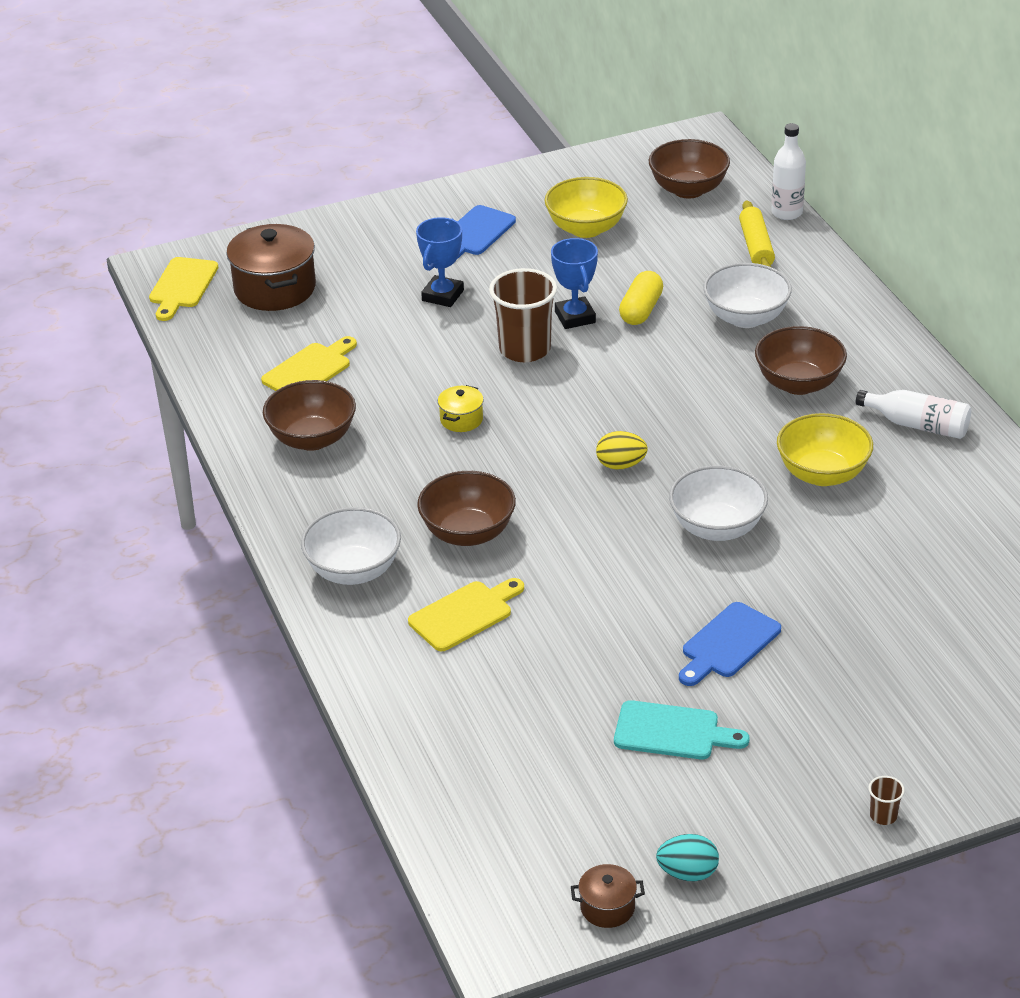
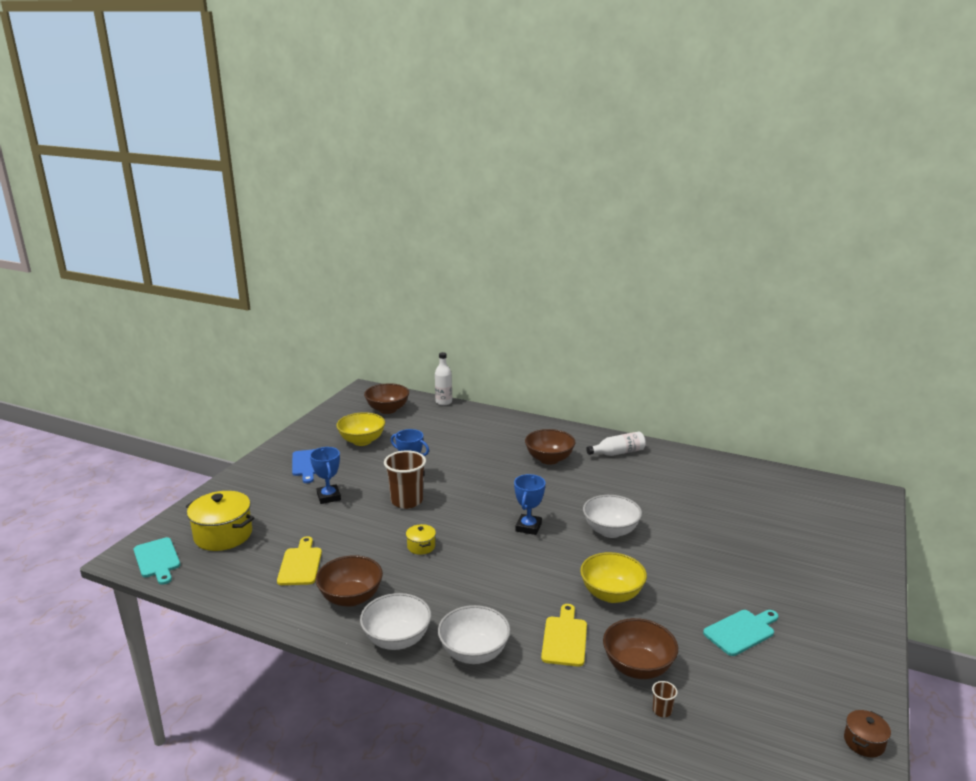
camera: 45 degrees left, 15 degrees down
yellow cutting board [149,257,218,321] -> turquoise cutting board [134,537,180,585]
brown pot [226,224,316,311] -> yellow pot [186,491,254,551]
brown bowl [417,471,516,546] -> brown bowl moved to [603,618,678,679]
yellow egg [596,431,648,469] -> blue trophy [514,474,545,535]
yellow capsule [619,271,663,325] -> none
turquoise egg [656,834,719,881] -> none
blue cutting board [679,602,781,686] -> none
white bowl [703,263,792,328] -> white bowl moved to [360,593,431,650]
yellow rolling pin [739,200,775,267] -> none
yellow bowl [777,413,873,486] -> yellow bowl moved to [580,552,647,603]
brown cup [868,776,905,825] -> brown cup moved to [652,681,678,717]

